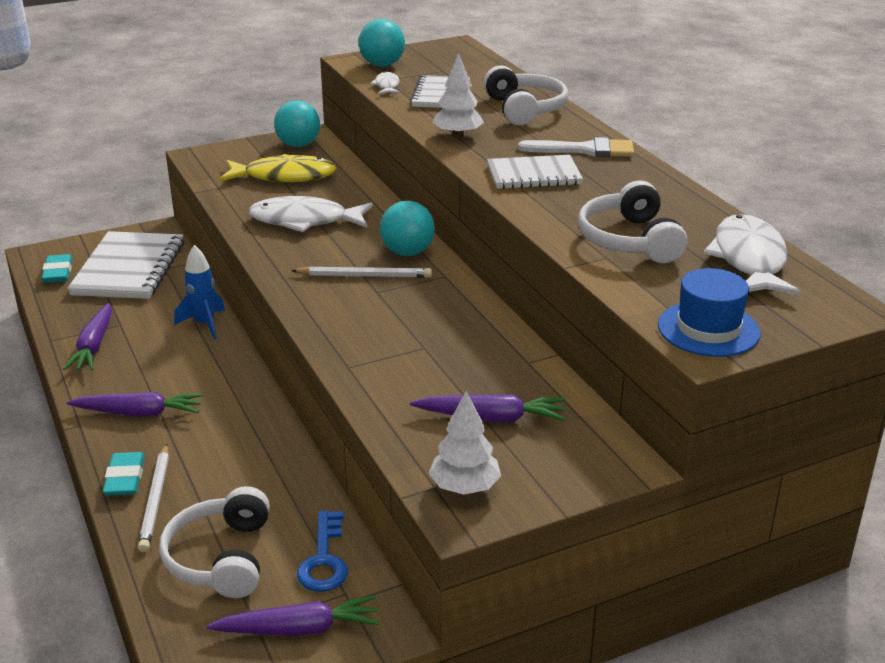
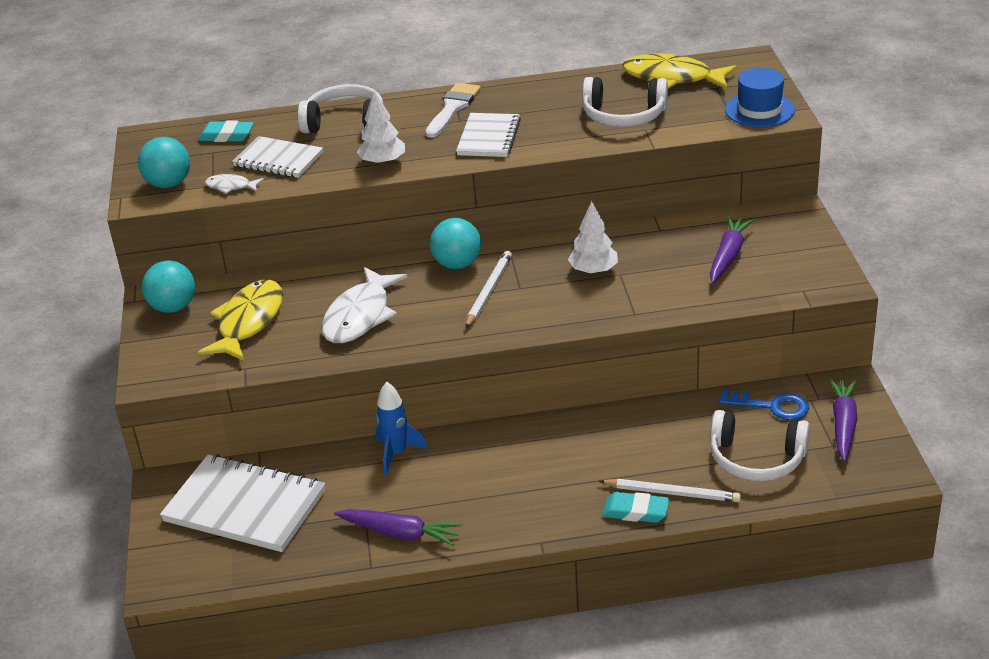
camera: 70 degrees left, 5 degrees up
turquoise eraser [41,254,73,283] -> turquoise eraser moved to [198,121,254,142]
purple carrot [67,392,203,416] -> none
white tree [429,391,501,495] -> white tree moved to [568,201,618,274]
white fish [703,214,801,296] -> yellow fish [623,53,737,89]

